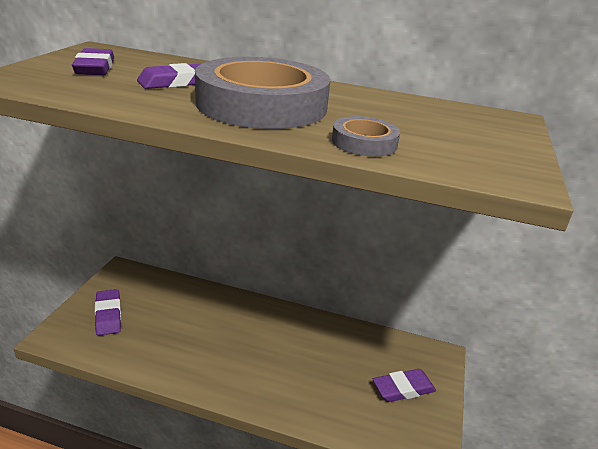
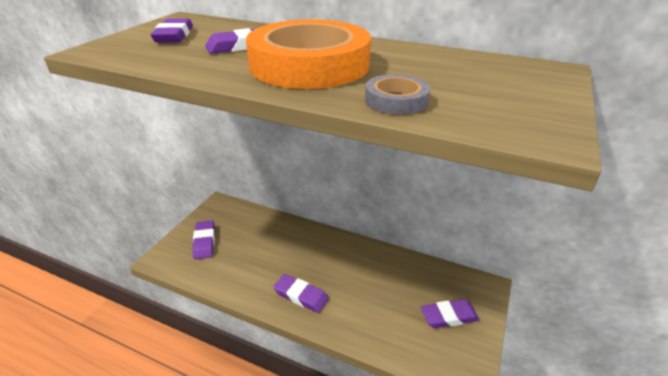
camera: 10 degrees right, 5 degrees up
grey tape [195,57,330,129] -> orange tape [246,19,371,89]
none -> purple eraser [274,274,329,313]

